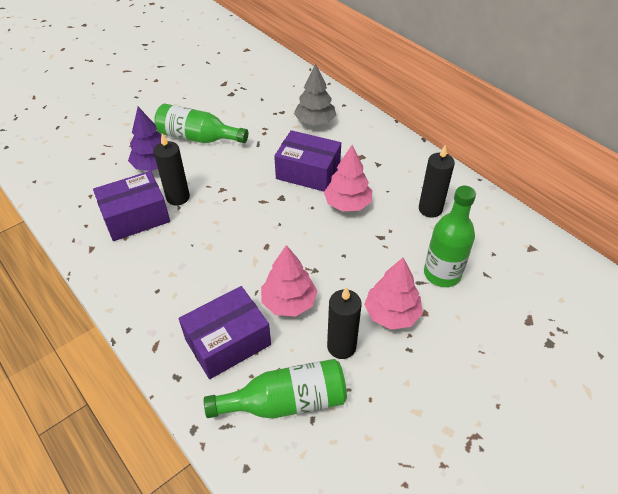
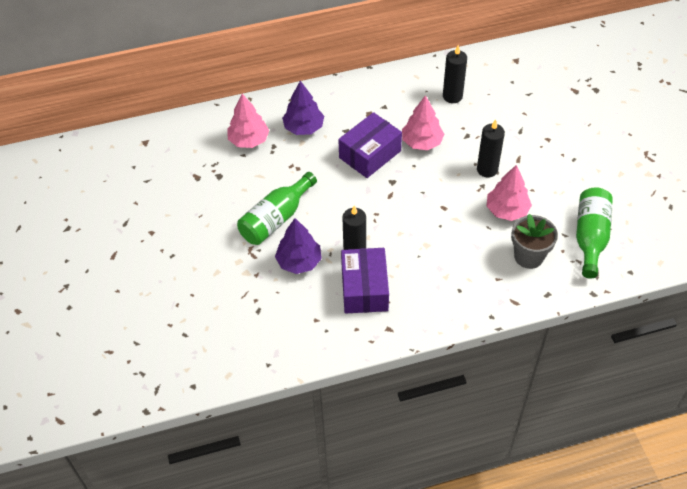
camera: 65 degrees left, 5 degrees up
purple box [179,286,271,379] -> grey flower pot [511,214,558,269]
grey tree [294,63,336,125] -> purple tree [282,81,324,135]
black candle [327,287,362,359] -> black candle moved to [477,119,505,178]
pink tree [364,258,423,330] -> pink tree moved to [227,94,270,148]
green bottle [424,186,476,287] -> none

